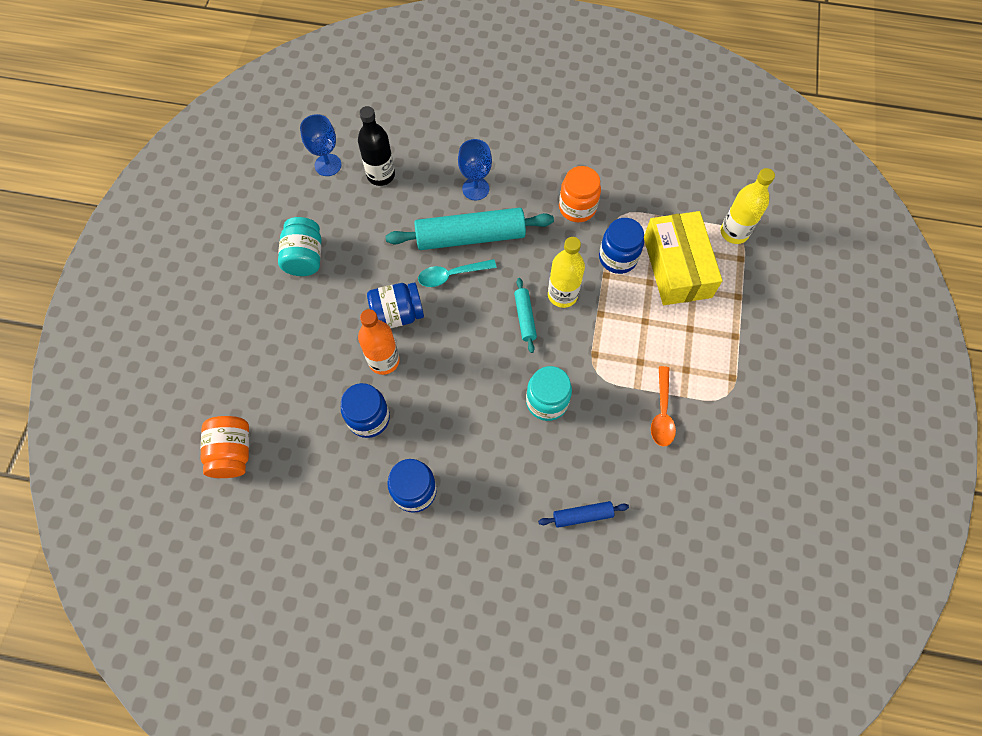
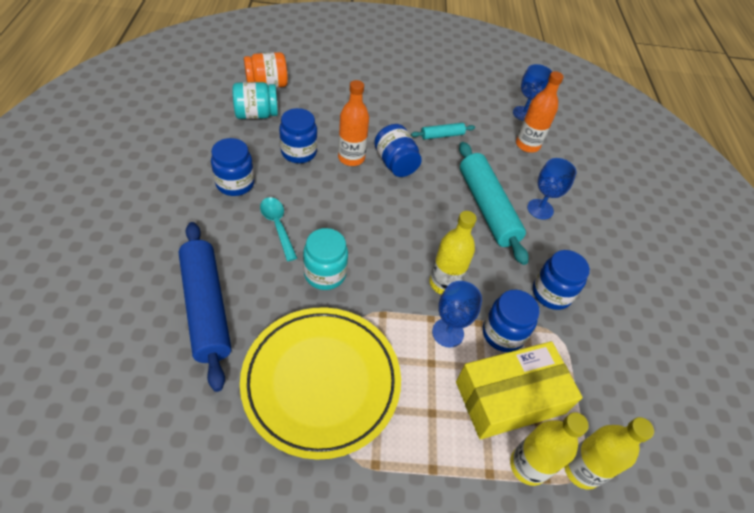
camera: 75 degrees right, 15 degrees down
turquoise jar [278,217,321,276] -> turquoise jar moved to [232,82,278,119]
black bottle [358,106,395,186] -> orange bottle [516,71,564,153]
turquoise spoon [418,259,497,287] -> turquoise spoon moved to [260,197,297,261]
turquoise rolling pin [514,278,537,353] -> turquoise rolling pin moved to [411,123,475,140]
blue rolling pin [538,501,629,528] -> blue rolling pin [178,222,231,392], size x2.12
orange jar [559,166,601,222] -> blue jar [533,250,590,310]
orange spoon [651,366,676,446] -> yellow plate [240,307,401,460]
none -> blue goblet [432,281,482,348]
none -> yellow bottle [510,412,589,486]

